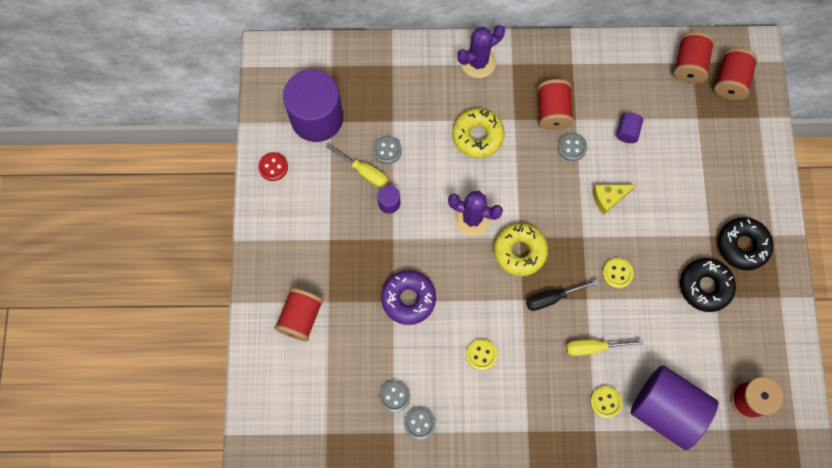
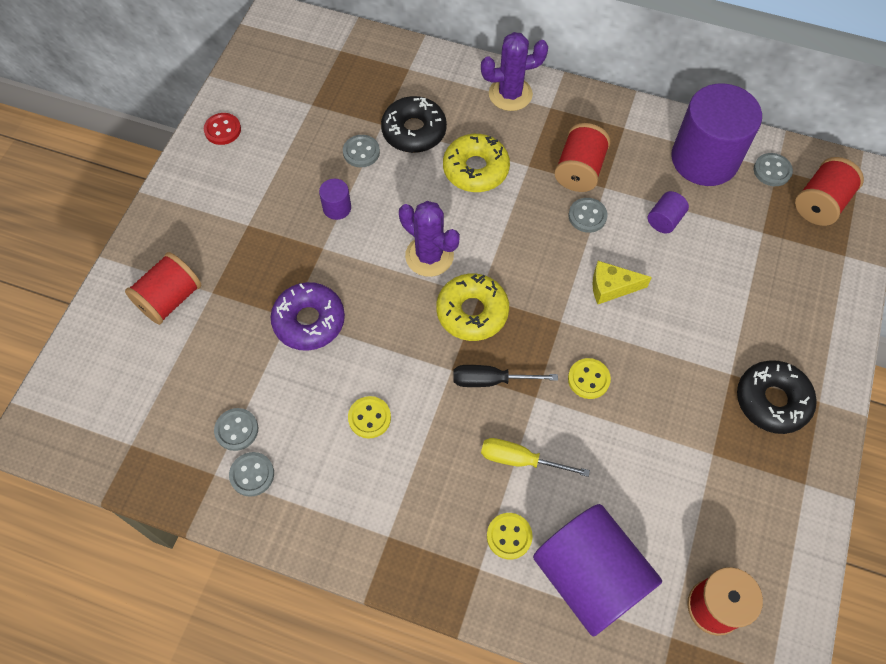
camera: 20 degrees right, 10 degrees down
purple cylinder [283,69,343,142] -> purple cylinder moved to [671,83,762,186]
yellow screwdriver [325,144,388,188] -> none
red spool [674,32,715,83] -> grey button [754,153,793,186]
black donut [680,258,736,312] -> black donut moved to [381,96,447,153]

